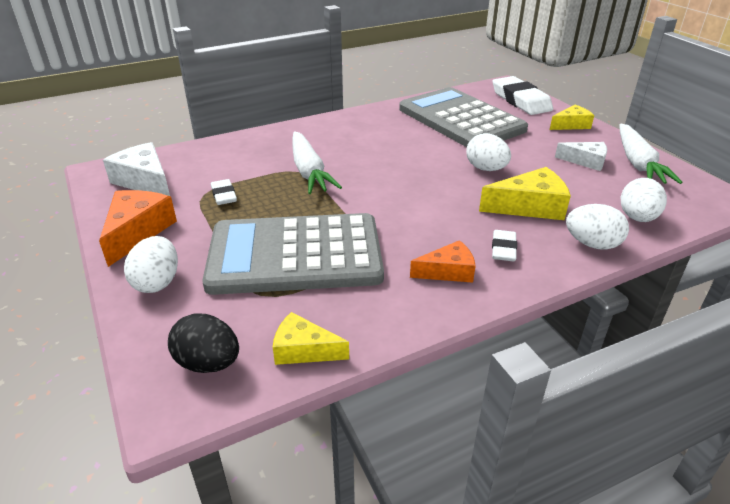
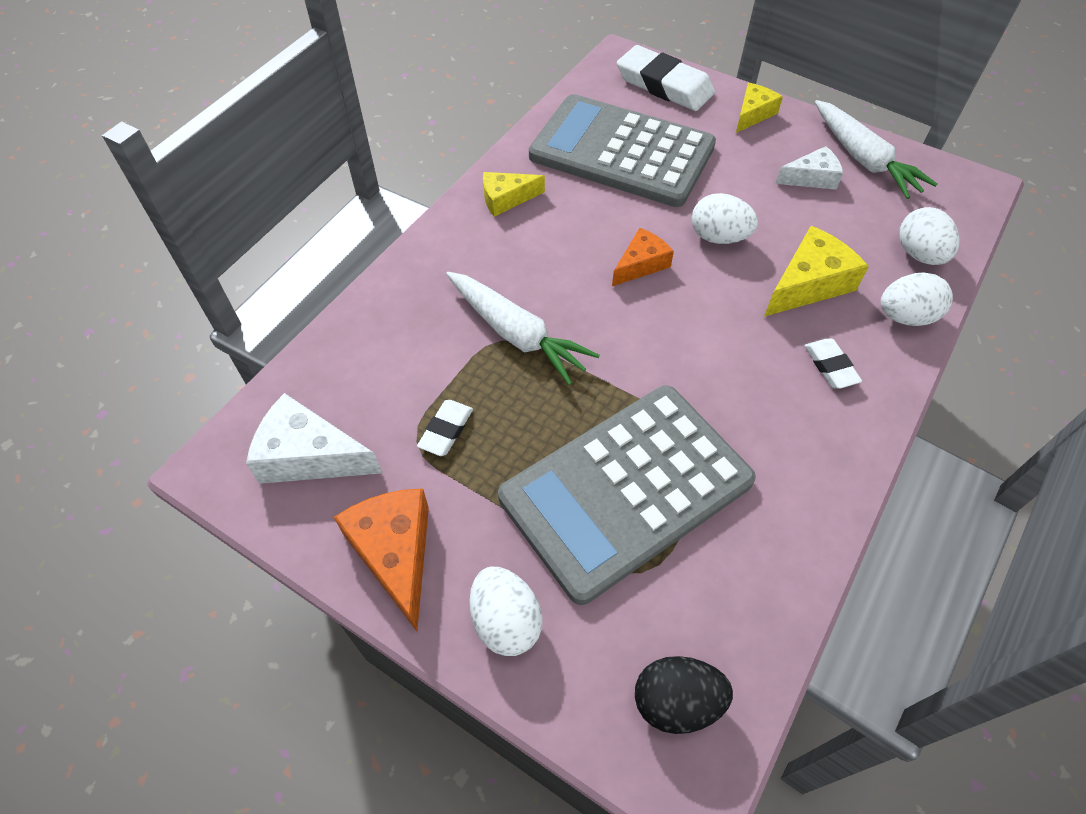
camera: 30 degrees left, 20 degrees up
white eraser [211,179,237,205] -> white eraser turned 75 degrees clockwise [417,400,473,456]
yellow cheese [273,312,349,365] -> yellow cheese moved to [483,172,545,217]
orange cheese [410,240,476,283] -> orange cheese moved to [612,228,674,286]

